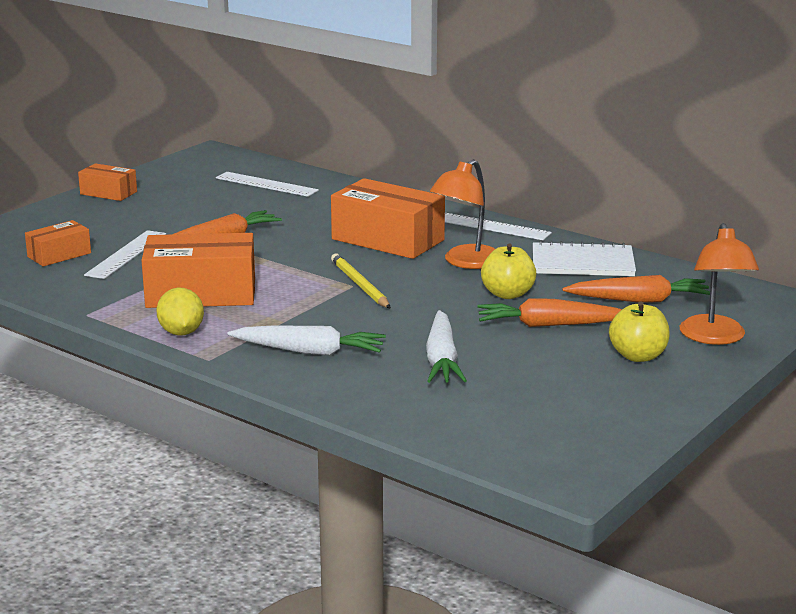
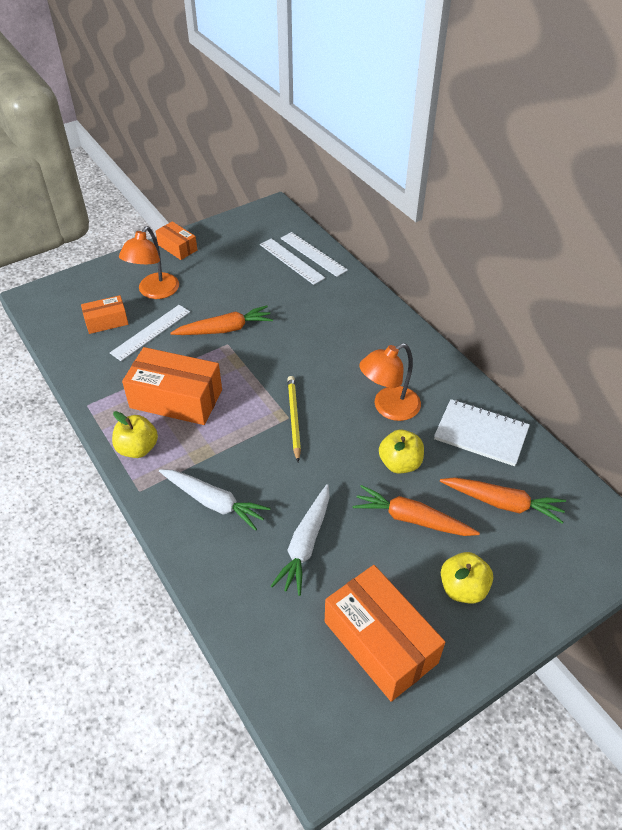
camera: 20 degrees right, 25 degrees up
yellow lemon [156,288,204,335] -> yellow apple [112,411,158,458]
orange box [331,178,445,259] -> orange box moved to [325,565,445,702]
white ruler [445,213,552,240] -> white ruler moved to [281,232,348,277]
orange lamp [680,223,759,345] -> orange lamp moved to [119,226,179,299]

